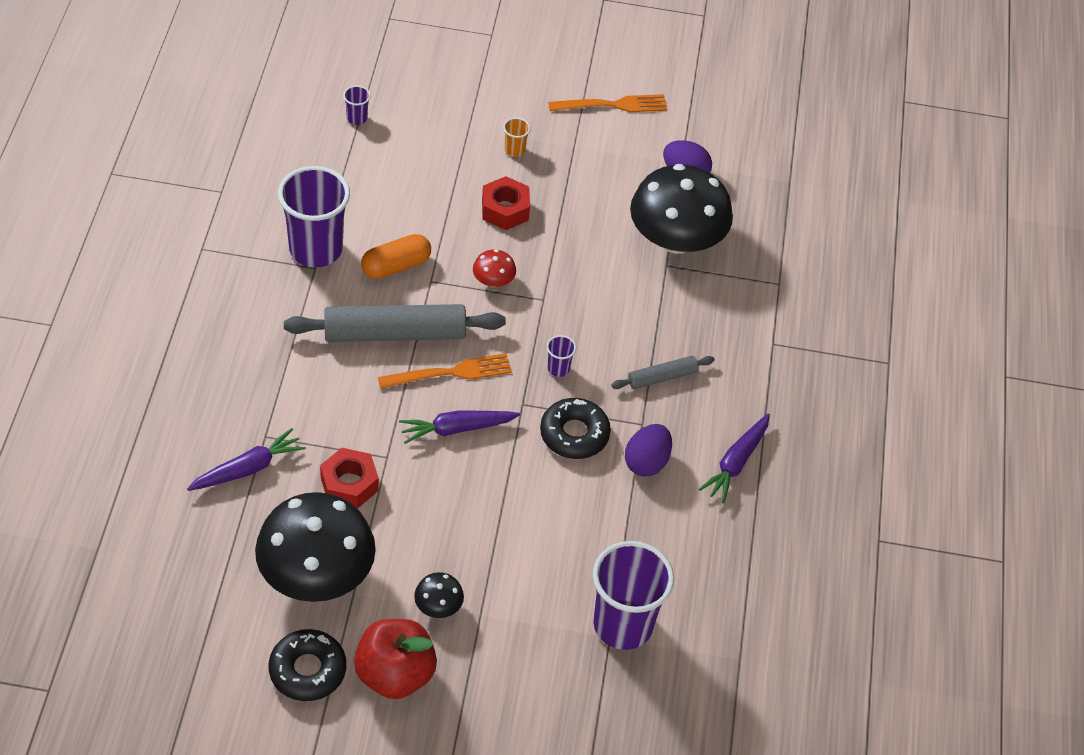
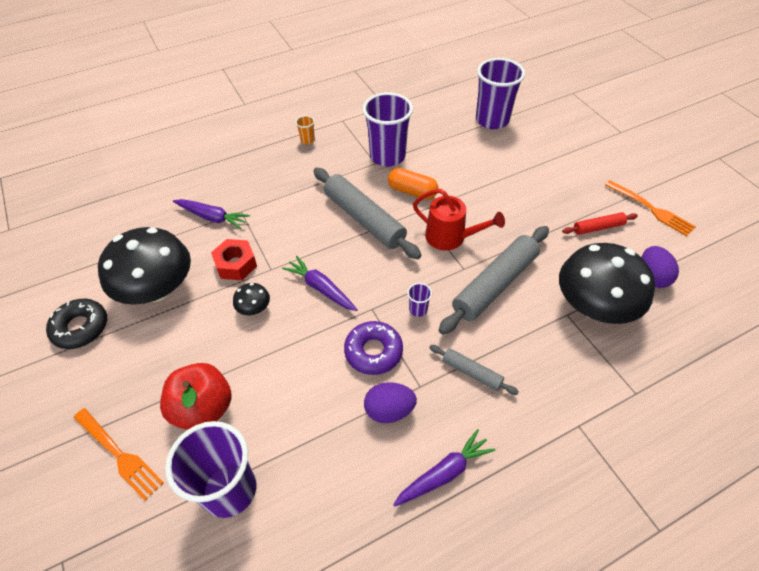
camera: 60 degrees right, 0 degrees up
purple cup [343,86,371,125] -> purple cup [476,58,525,129], size x2.44
red apple [354,619,437,699] -> red apple moved to [160,363,232,430]
orange fork [378,353,512,389] -> orange fork moved to [74,408,164,501]
black mushroom [414,572,464,618] -> black mushroom moved to [233,283,270,315]
red mushroom [473,249,516,287] -> red watering can [413,189,505,250]
red nut [482,176,530,230] -> none
orange cup [503,118,531,157] -> orange cup moved to [295,115,315,144]
black donut [540,398,611,459] -> purple donut [344,321,403,375]
purple carrot [699,413,770,503] -> purple carrot turned 150 degrees clockwise [393,429,495,507]
none -> grey rolling pin [439,226,549,335]
none -> red rolling pin [562,212,638,235]

